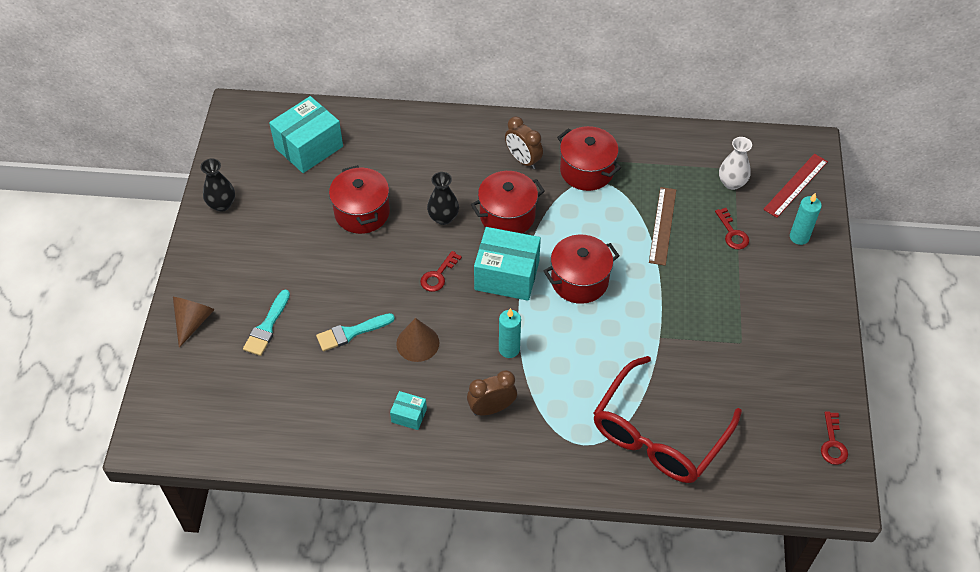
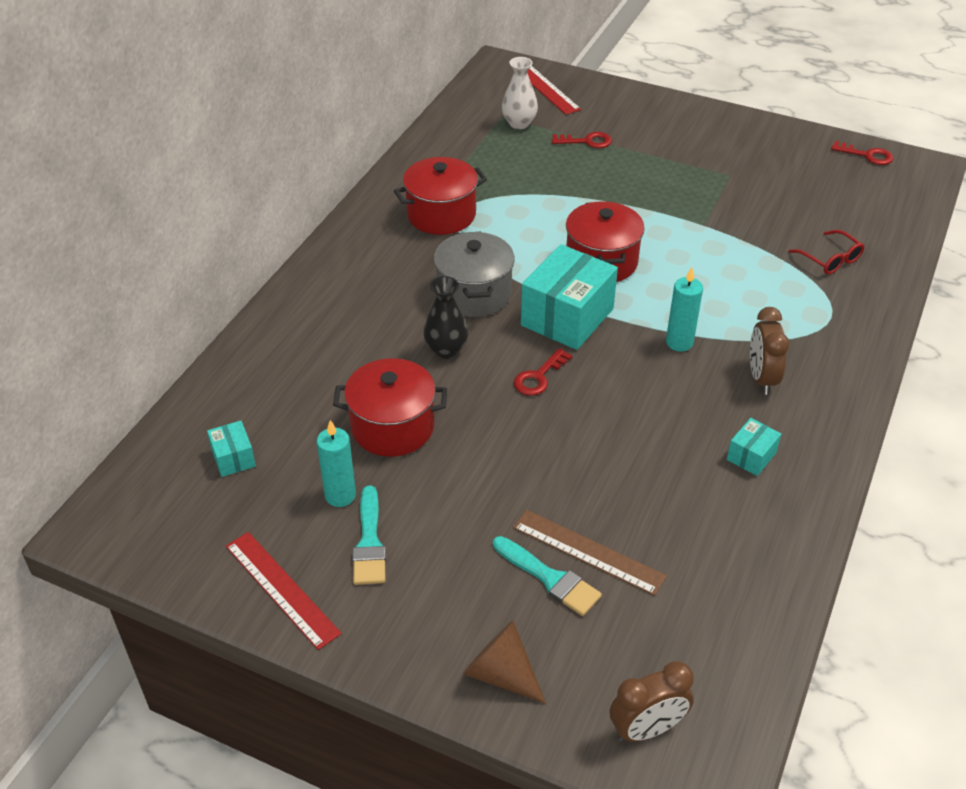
camera: 70 degrees left, 10 degrees down
black vase [200,158,235,212] -> red ruler [226,532,342,650]
turquoise box [269,96,343,173] -> turquoise box [207,421,256,477], size x0.48
turquoise brush [316,313,395,351] -> turquoise brush moved to [352,485,386,585]
brown cone [396,318,439,362] -> none
red key [420,251,462,292] -> red key turned 75 degrees clockwise [514,348,572,396]
red pot [471,171,545,233] -> grey pot [434,232,515,317]
brown clock [505,116,543,169] -> brown clock moved to [610,661,694,742]
red glasses [594,356,742,483] -> red glasses [788,230,865,275], size x0.41
brown ruler [649,187,676,266] -> brown ruler moved to [513,510,667,596]
turquoise candle [790,193,822,245] -> turquoise candle moved to [317,420,356,507]

